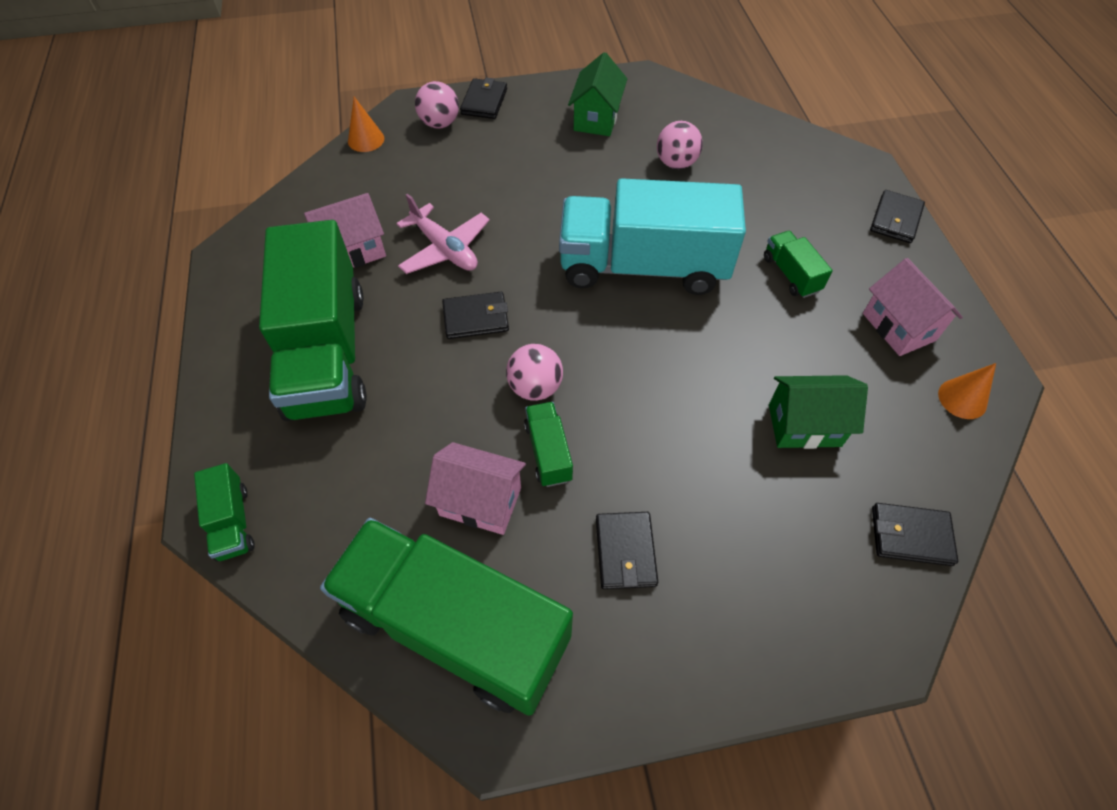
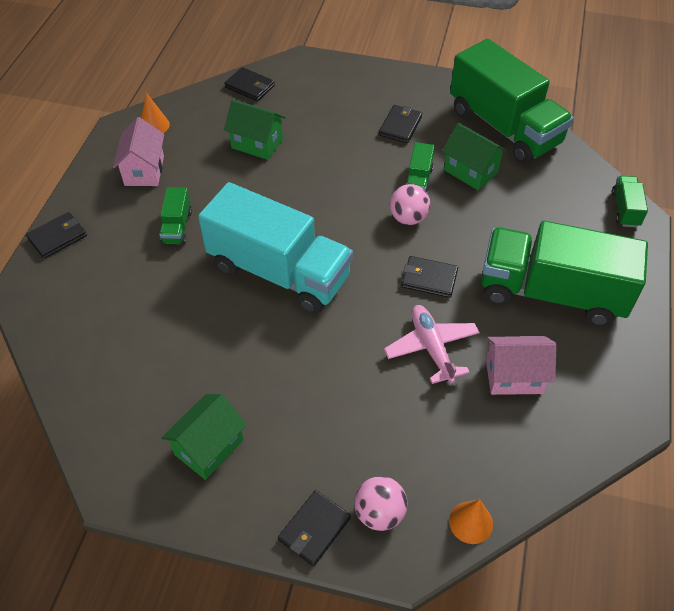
camera: 155 degrees left, 5 degrees down
green truck [259,220,367,421] -> green truck turned 90 degrees counterclockwise [481,221,648,327]
pink house [425,442,526,535] -> green house [442,123,507,190]
pink ball [657,121,703,169] -> none

